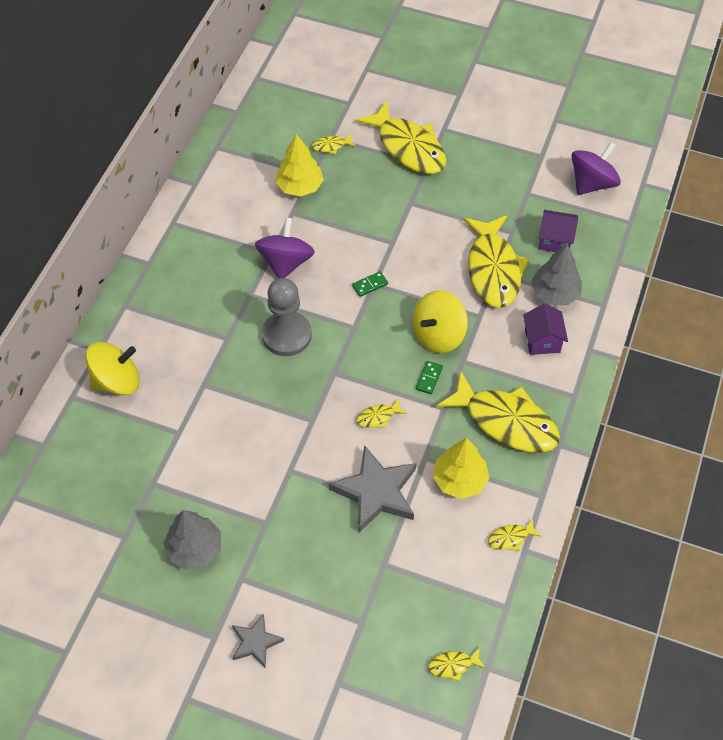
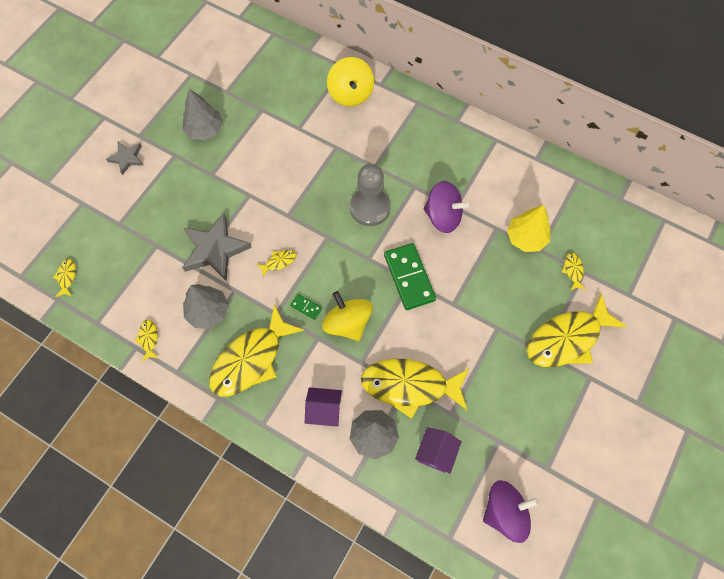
camera: 100 degrees right, 10 degrees up
green domino [352,271,388,297] -> green domino [384,243,436,310], size x2.25
yellow fish [356,399,407,428] -> yellow fish turned 75 degrees clockwise [256,250,296,277]
yellow tree [433,438,489,499] -> grey tree [183,284,229,329]
purple spinning top [572,142,621,195] -> purple spinning top turned 75 degrees counterclockwise [483,480,539,543]

